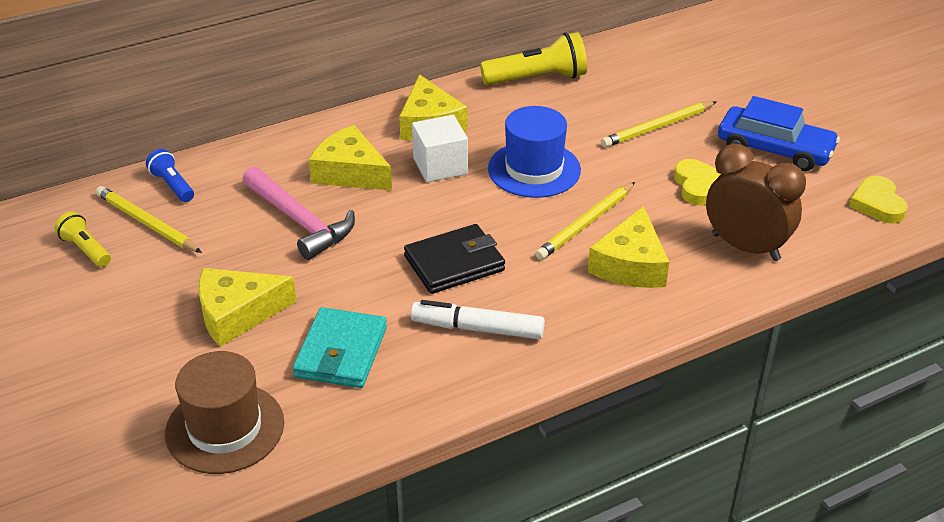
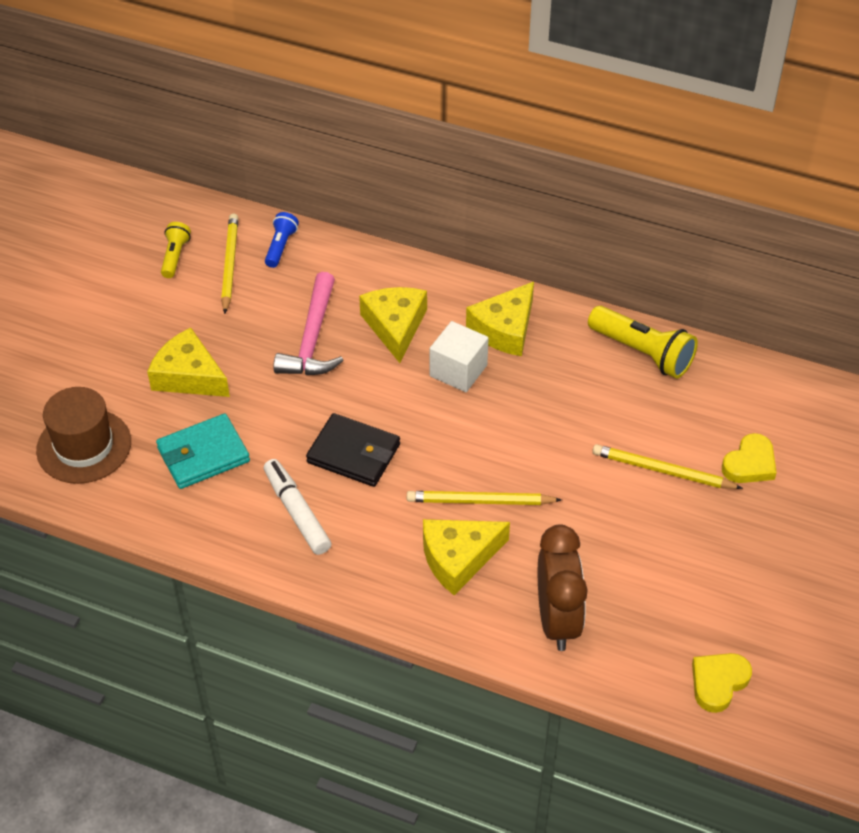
camera: 50 degrees right, 10 degrees up
blue hat [488,106,581,198] -> none
yellow heart [674,159,721,205] -> yellow heart moved to [722,433,777,483]
blue car [718,96,840,171] -> none

